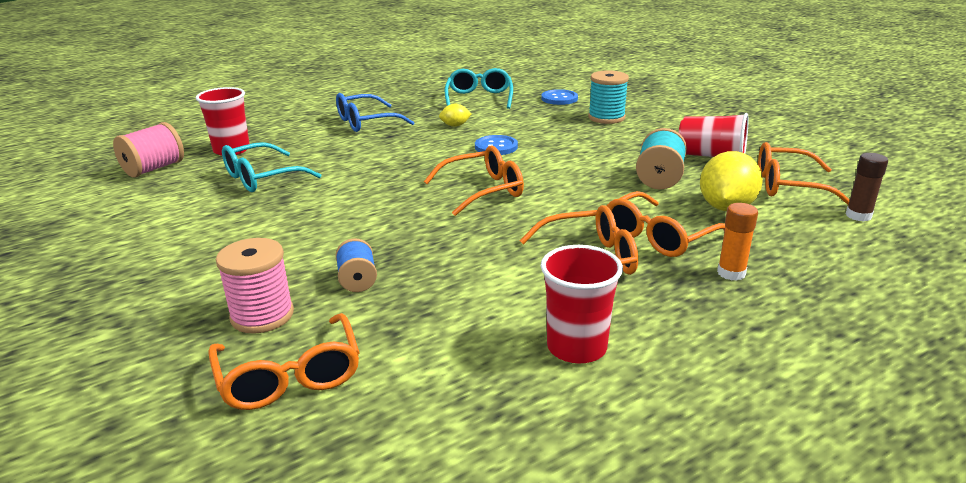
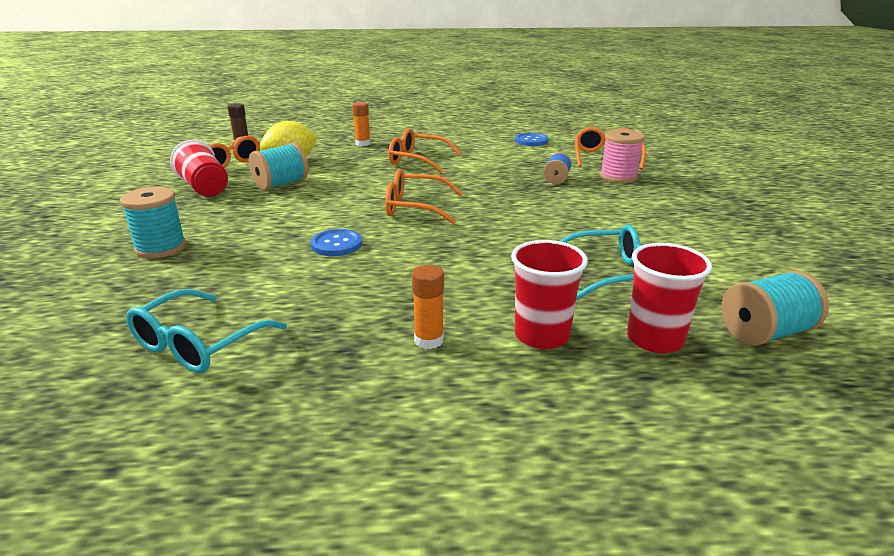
camera: 150 degrees left, 0 degrees up
pink spool [113,122,184,177] -> turquoise spool [721,270,829,346]
blue glasses [336,93,415,132] -> orange glue stick [412,265,444,349]
yellow lemon [439,104,471,127] -> none
blue button [541,89,578,105] -> blue button moved to [515,133,549,146]
red cup [541,245,623,363] -> red cup moved to [511,240,588,349]
orange glasses [606,191,725,257] -> none

